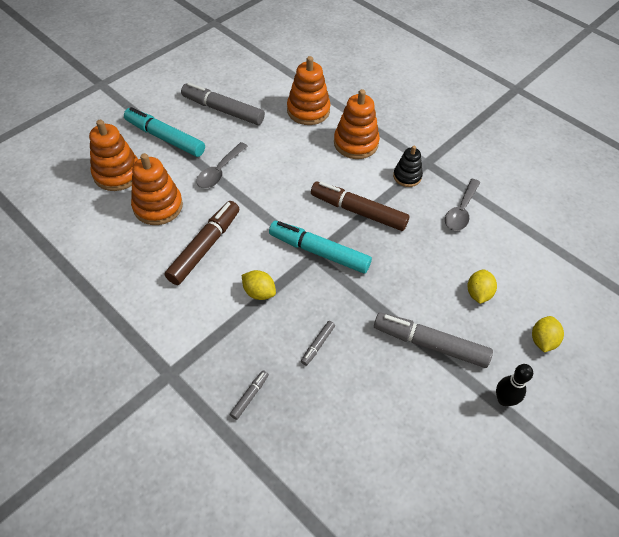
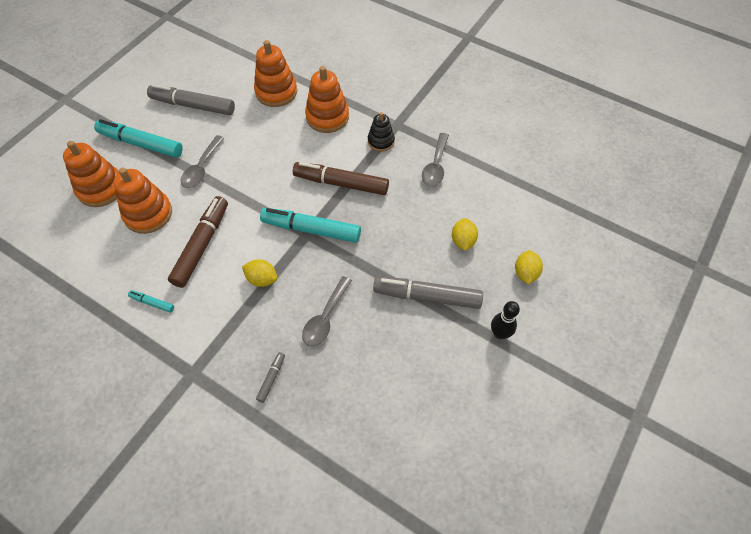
camera: 10 degrees left, 5 degrees up
grey marker [301,321,335,366] -> grey spoon [302,276,352,346]
none -> turquoise marker [128,290,174,313]

